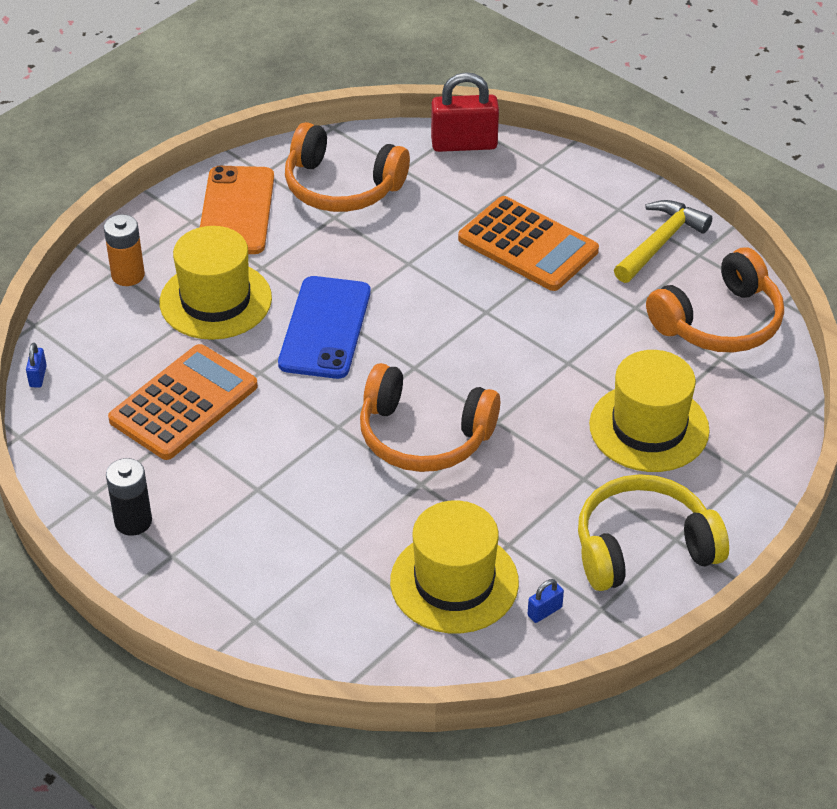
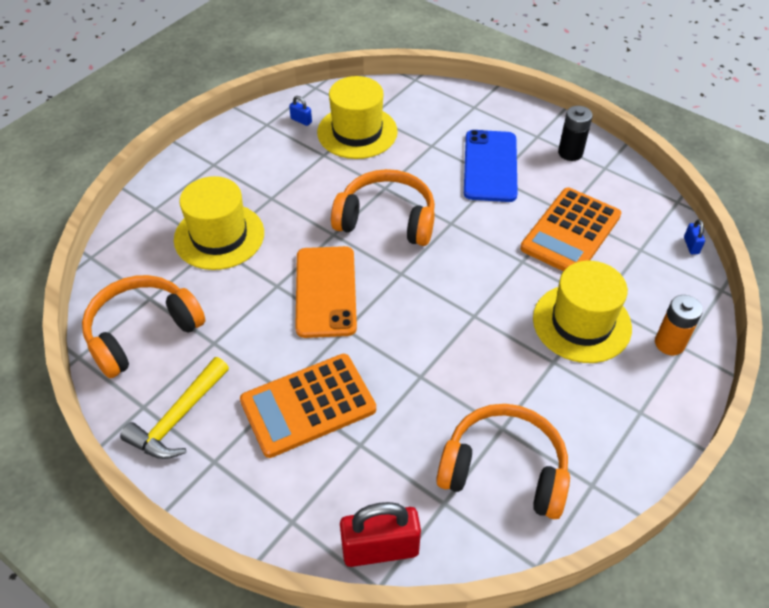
camera: 175 degrees right, 5 degrees up
orange phone [200,166,274,254] -> orange phone moved to [295,246,357,338]
blue phone [278,276,371,379] -> blue phone moved to [464,130,518,202]
orange calculator [458,196,599,291] -> orange calculator turned 60 degrees counterclockwise [240,354,376,458]
blue padlock [528,579,564,623] -> blue padlock turned 75 degrees clockwise [289,96,312,126]
yellow headphones [578,474,729,591] -> none

